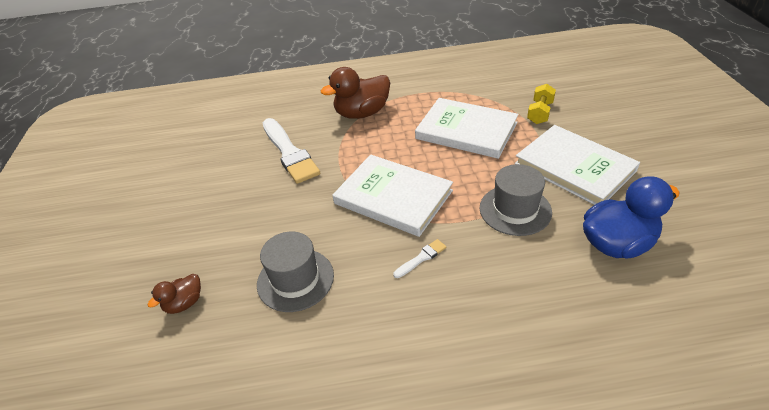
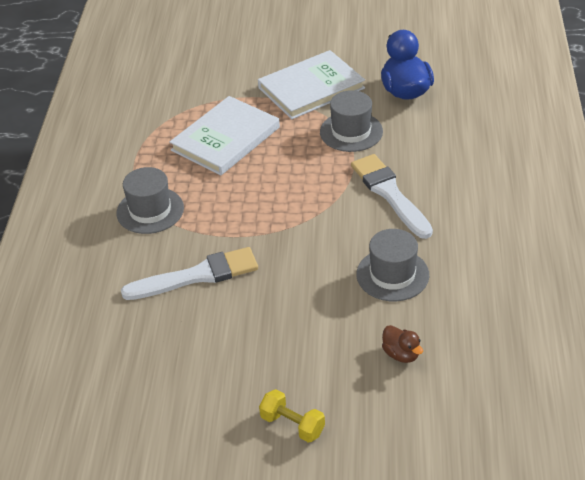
camera: 80 degrees left, 0 degrees up
brown duck [321,67,390,119] -> grey hat [116,167,184,234]
white book [333,155,453,237] -> none
white brush [393,239,446,278] -> white brush [351,154,433,239], size x2.30
yellow dumbbell [527,84,556,124] -> yellow dumbbell moved to [259,389,325,443]

